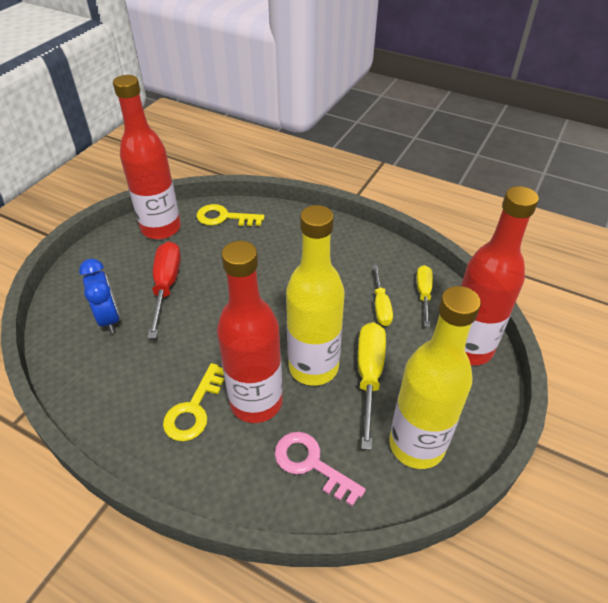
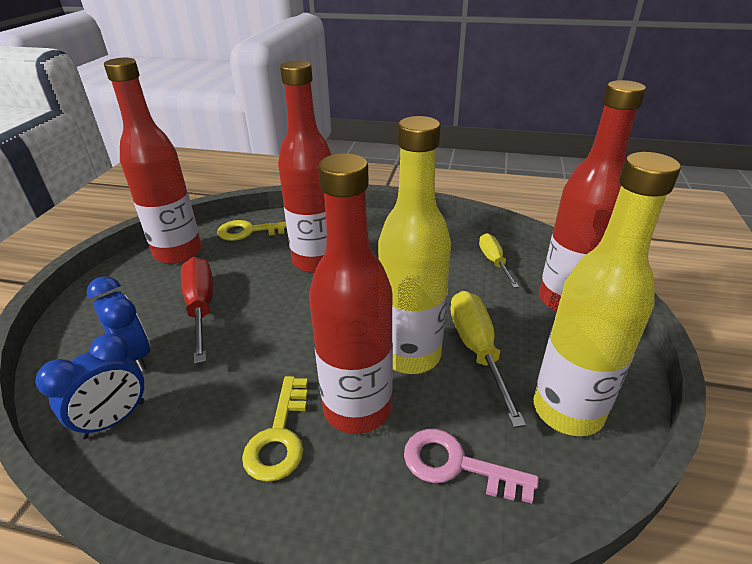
camera: 15 degrees left, 10 degrees down
yellow screwdriver [373,265,393,326] -> none
none -> blue clock [35,333,145,439]
none -> red bottle [278,60,332,273]

